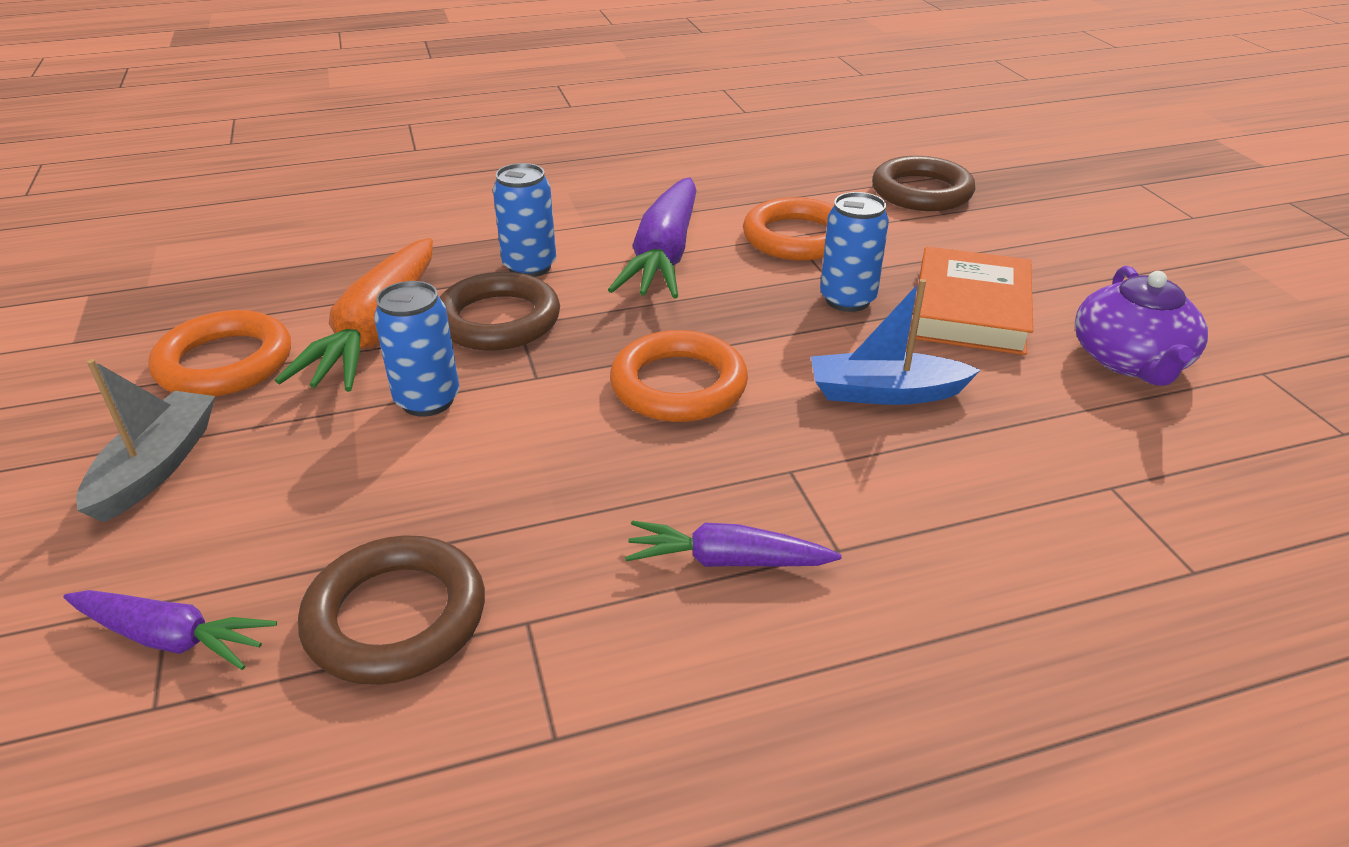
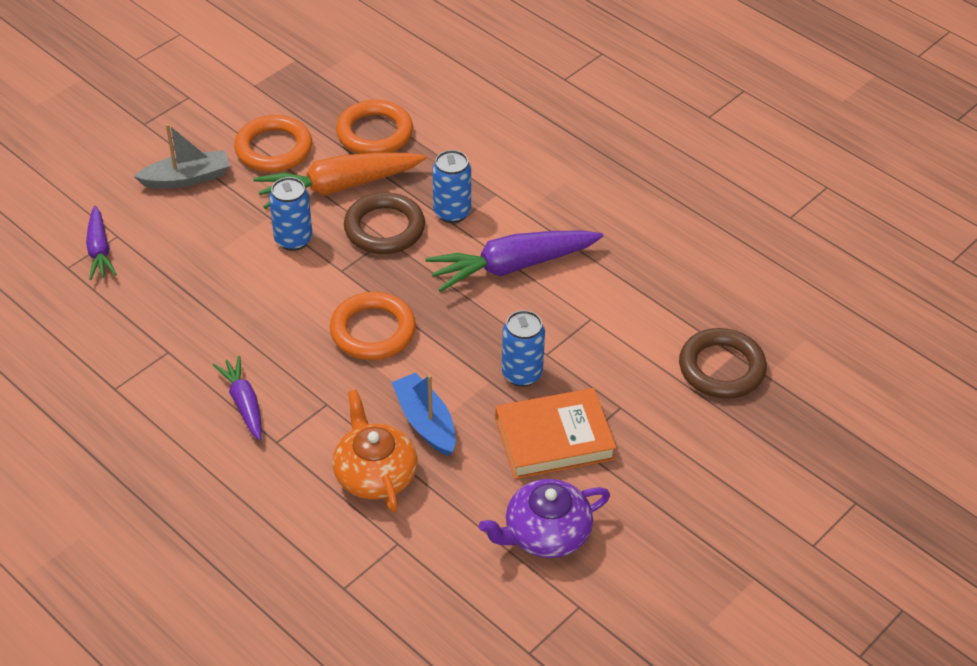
camera: 60 degrees right, 10 degrees up
brown ring [298,536,485,685] -> none
orange ring [743,197,834,261] -> orange ring moved to [336,100,413,154]
none -> orange teapot [332,390,418,512]

